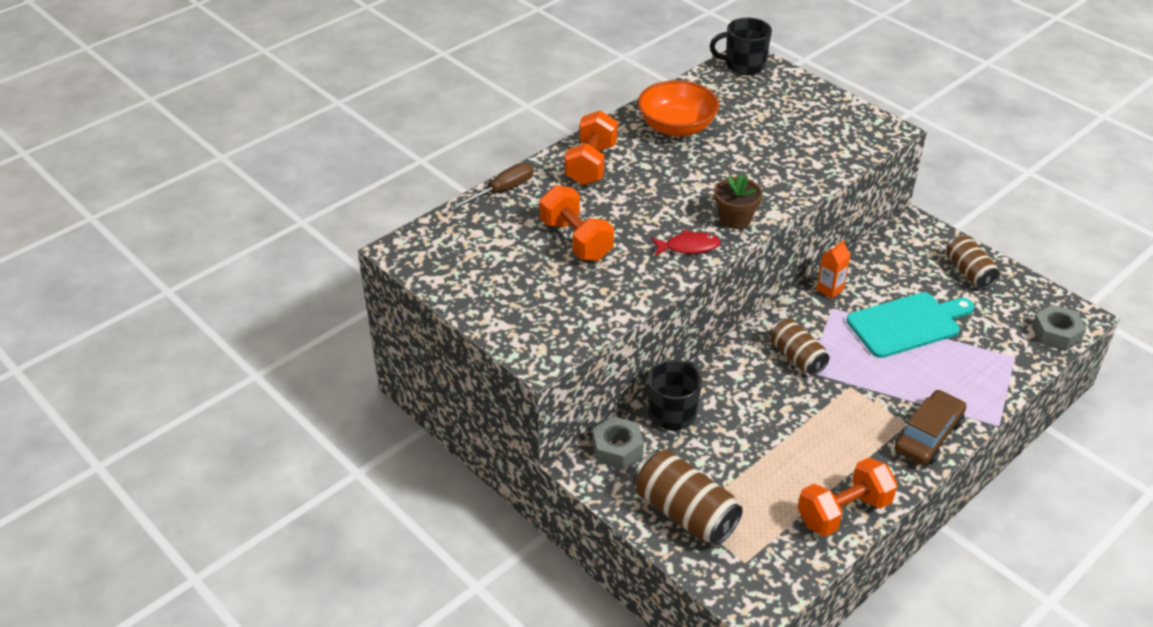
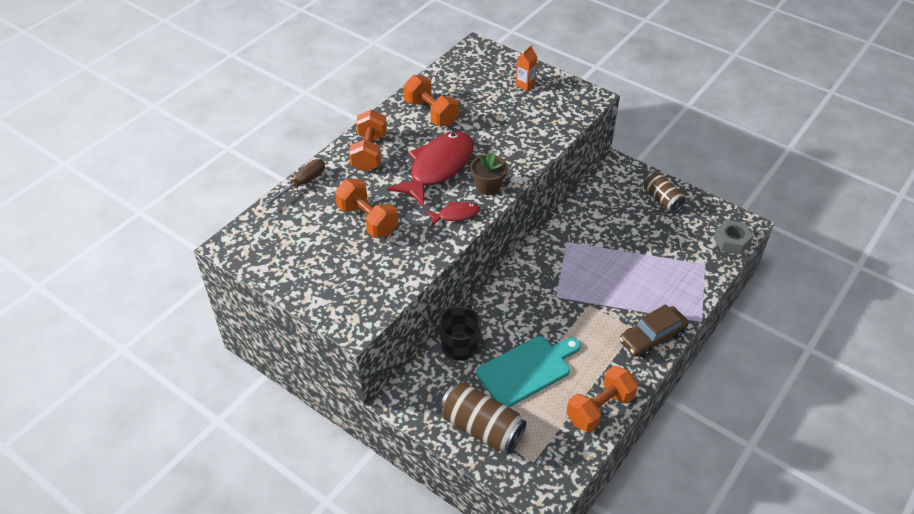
camera: 10 degrees left, 5 degrees up
grey nut [592,416,644,469] -> none
orange bowl [638,80,719,137] -> orange dumbbell [403,75,459,126]
black mug [710,17,772,75] -> none
brown can [770,318,830,375] -> none
orange carton [816,240,851,299] -> orange carton moved to [515,45,537,91]
turquoise cutting board [846,292,974,358] -> turquoise cutting board moved to [476,336,581,407]
brown car [895,390,966,465] -> brown car turned 150 degrees counterclockwise [619,304,689,358]
none -> red fish [387,131,474,207]

